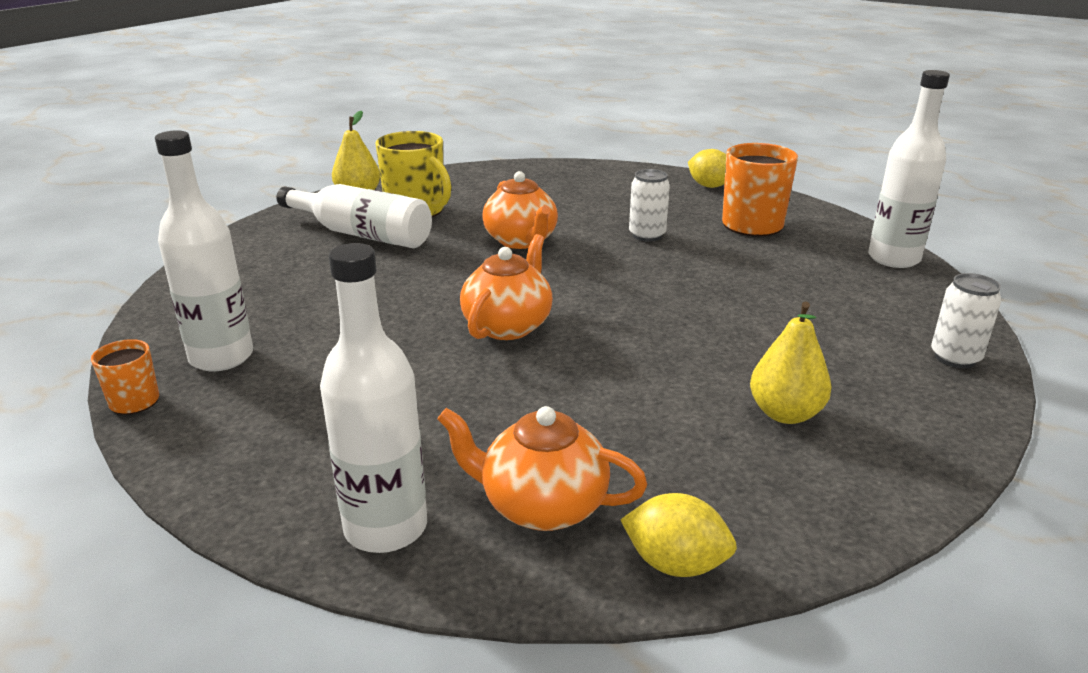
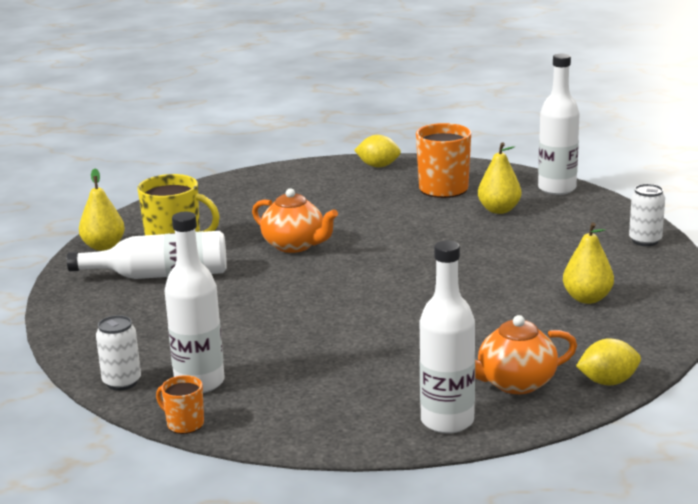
camera: 30 degrees left, 5 degrees down
orange teapot [460,234,553,340] -> none
white can [629,169,670,242] -> white can moved to [96,315,141,391]
none -> yellow pear [478,142,521,214]

